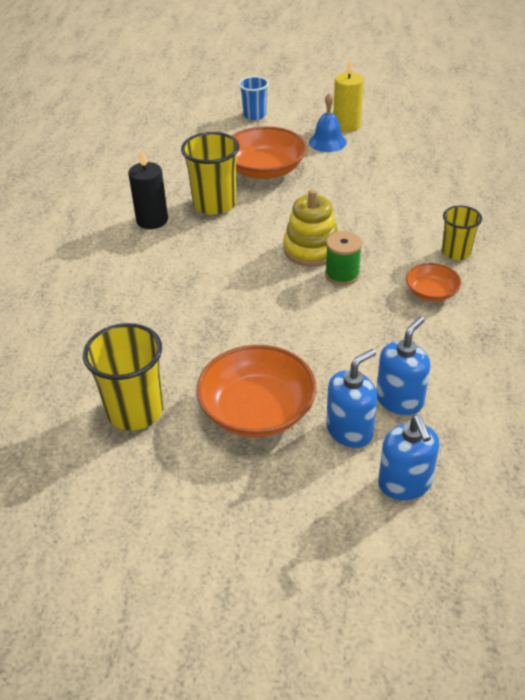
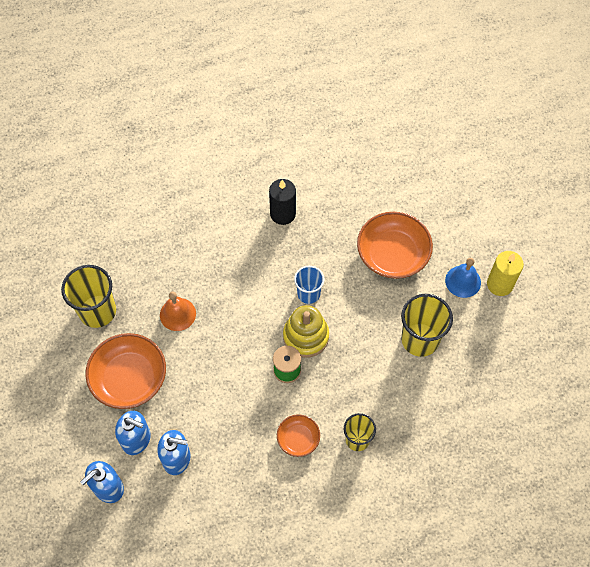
camera: 60 degrees right, 20 degrees up
yellow cup [181,132,239,215] -> yellow cup moved to [401,294,453,357]
blue cup [239,76,269,120] -> blue cup moved to [294,266,324,304]
none -> orange bell [160,291,196,331]

